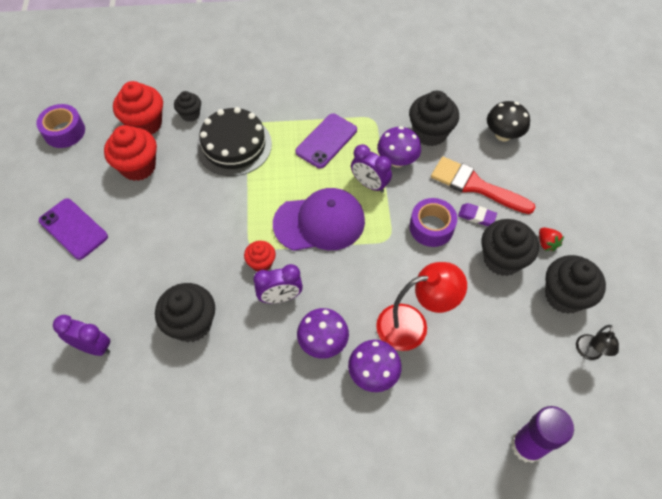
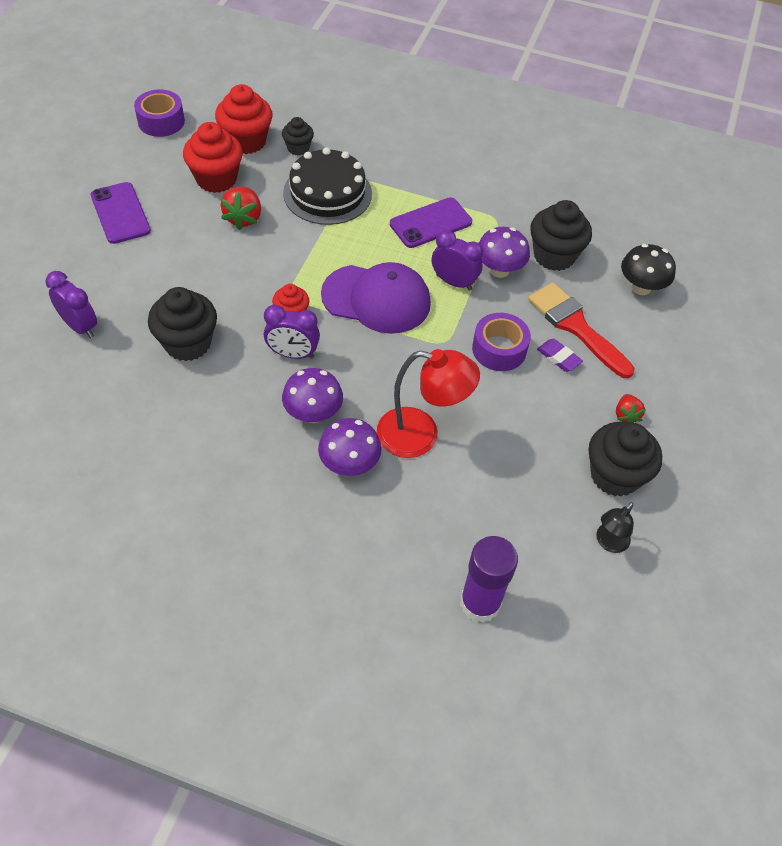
camera: 20 degrees right, 5 degrees down
purple clock [351,144,392,193] -> purple clock turned 150 degrees clockwise [432,230,483,291]
black cupcake [482,219,539,276] -> none
none -> red strawberry [220,187,261,230]

